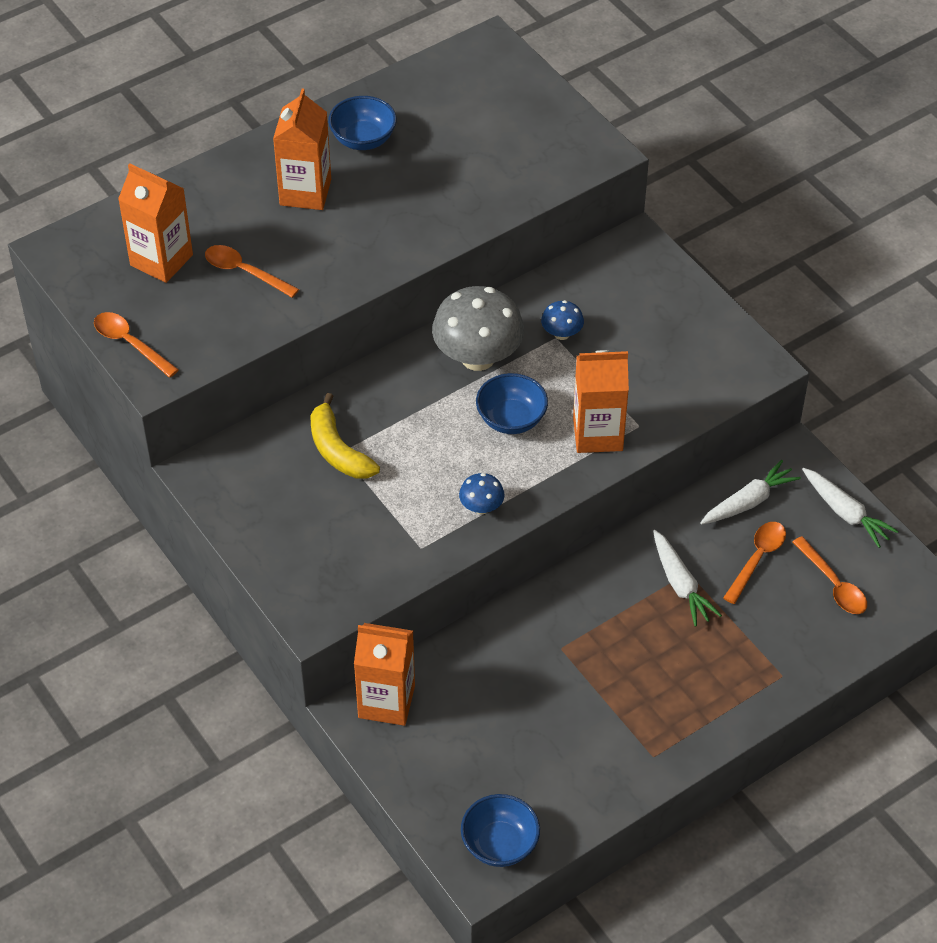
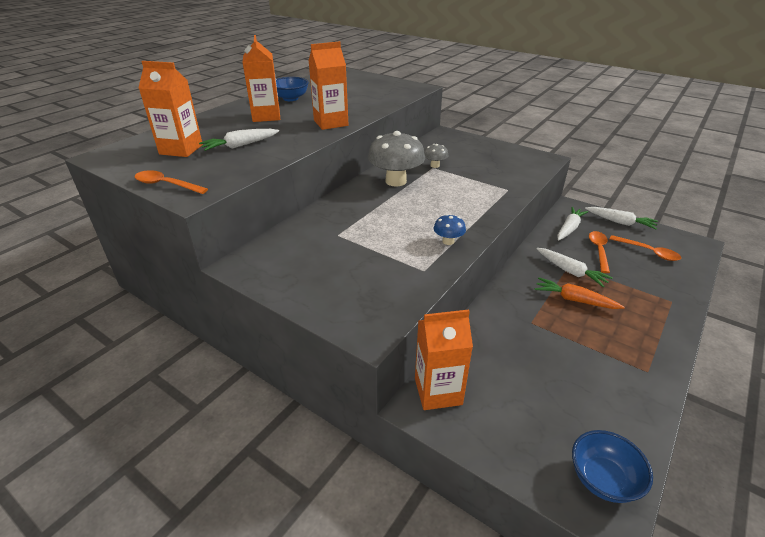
camera: 20 degrees left, 15 degrees down
orange spoon [205,245,299,298] -> white carrot [199,129,279,151]
yellow banana [311,393,380,479] -> none
blue bowl [476,373,548,434] -> none
blue mushroom [541,300,584,340] -> grey mushroom [424,144,448,168]
orange carton [573,350,629,453] -> orange carton moved to [309,41,349,130]
none -> orange carrot [535,278,625,309]

